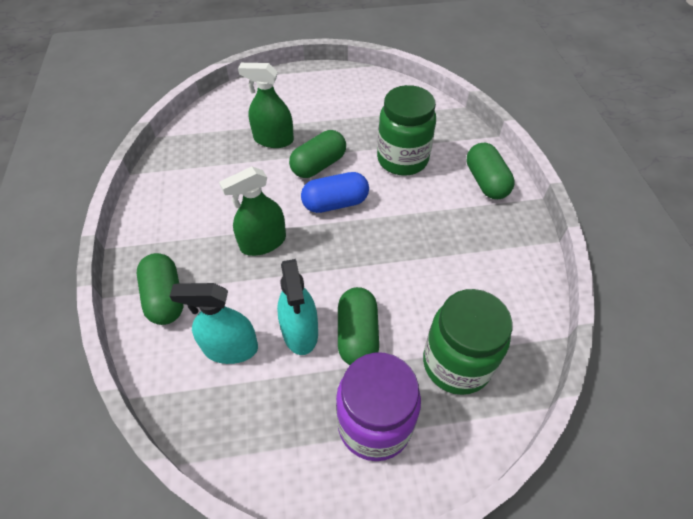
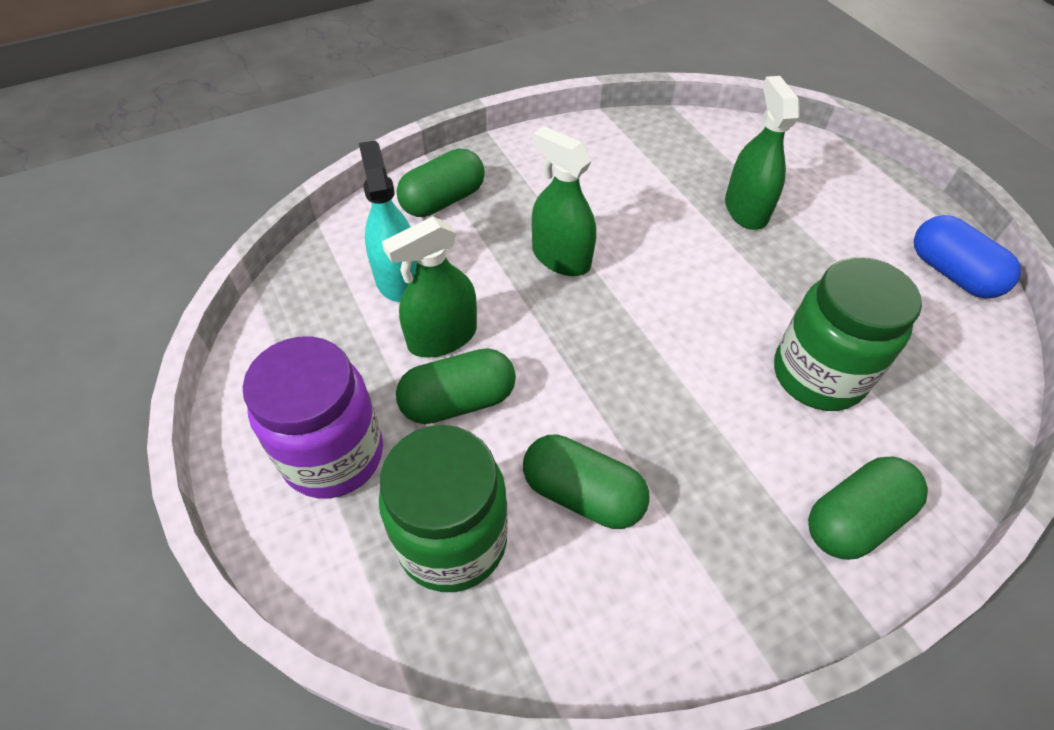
camera: 70 degrees right, 0 degrees up
turquoise spray bottle [277,259,318,355] -> green spray bottle [382,216,477,357]
green capsule [289,130,346,178] -> green capsule moved to [523,434,650,529]
blue capsule [301,172,369,213] -> blue capsule moved to [914,215,1021,298]

